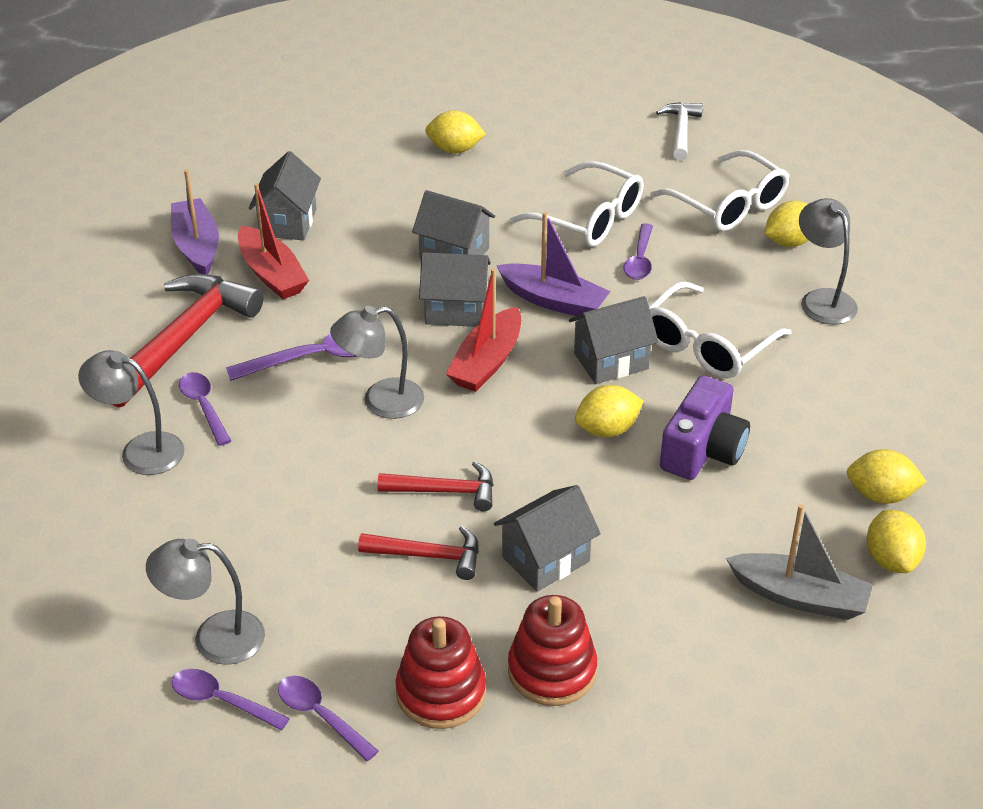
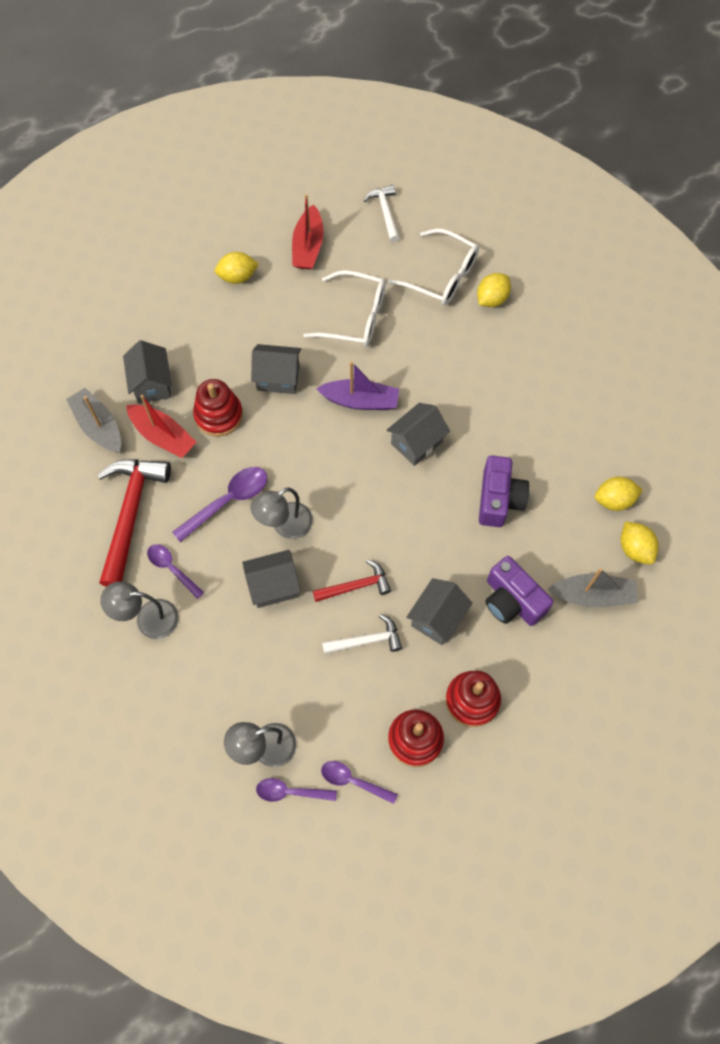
camera: 20 degrees left, 25 degrees up
purple boat [171,169,219,274] -> grey boat [66,388,121,453]
red hammer [358,526,479,580] -> white hammer [322,614,402,654]
grey house [419,252,491,327] -> grey house moved to [242,550,301,608]
red boat [446,268,521,392] -> red boat moved to [292,194,323,270]
yellow lemon [575,385,643,437] -> none
purple spoon [624,223,653,280] -> none
white glasses [649,281,792,378] -> none
grey lamp [799,198,858,325] -> none
none -> red stacking toy [193,379,243,437]
none -> purple camera [485,556,553,626]

